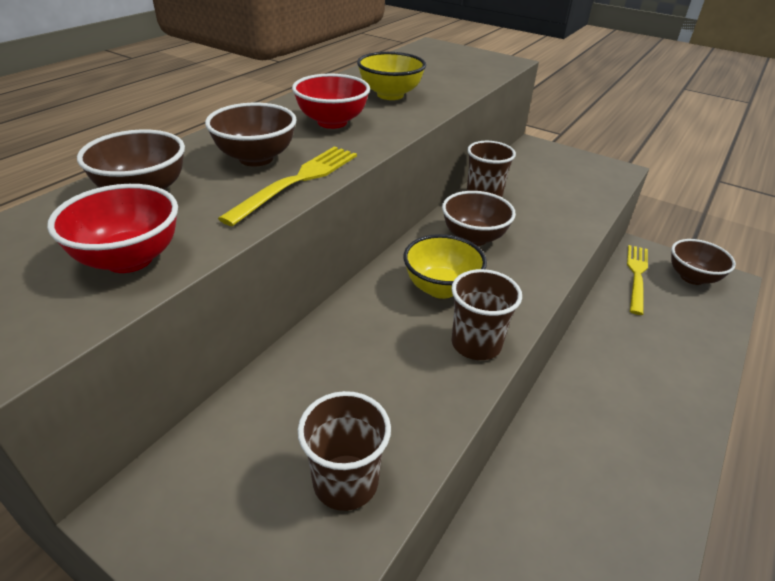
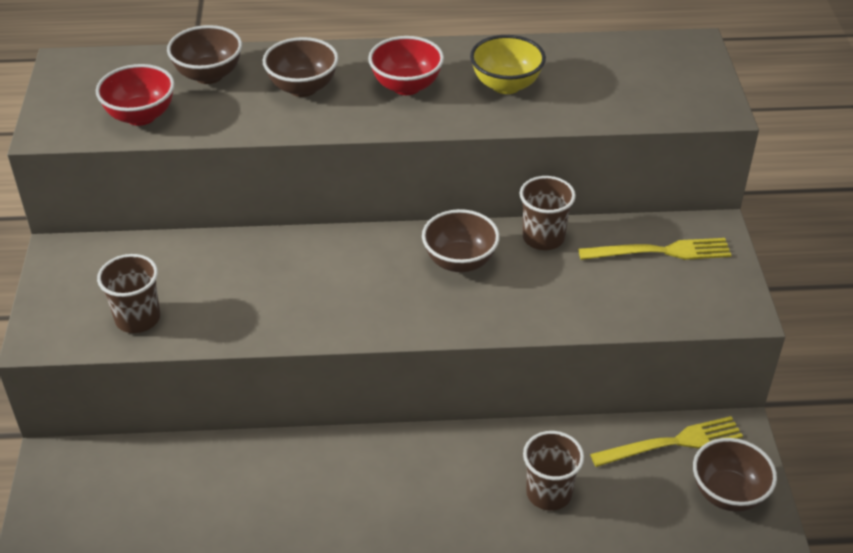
camera: 55 degrees right, 5 degrees up
yellow fork [218,146,357,226] -> yellow fork moved to [578,238,731,260]
yellow bowl [403,234,487,299] -> none
brown cup [451,269,522,360] -> brown cup moved to [523,431,584,511]

